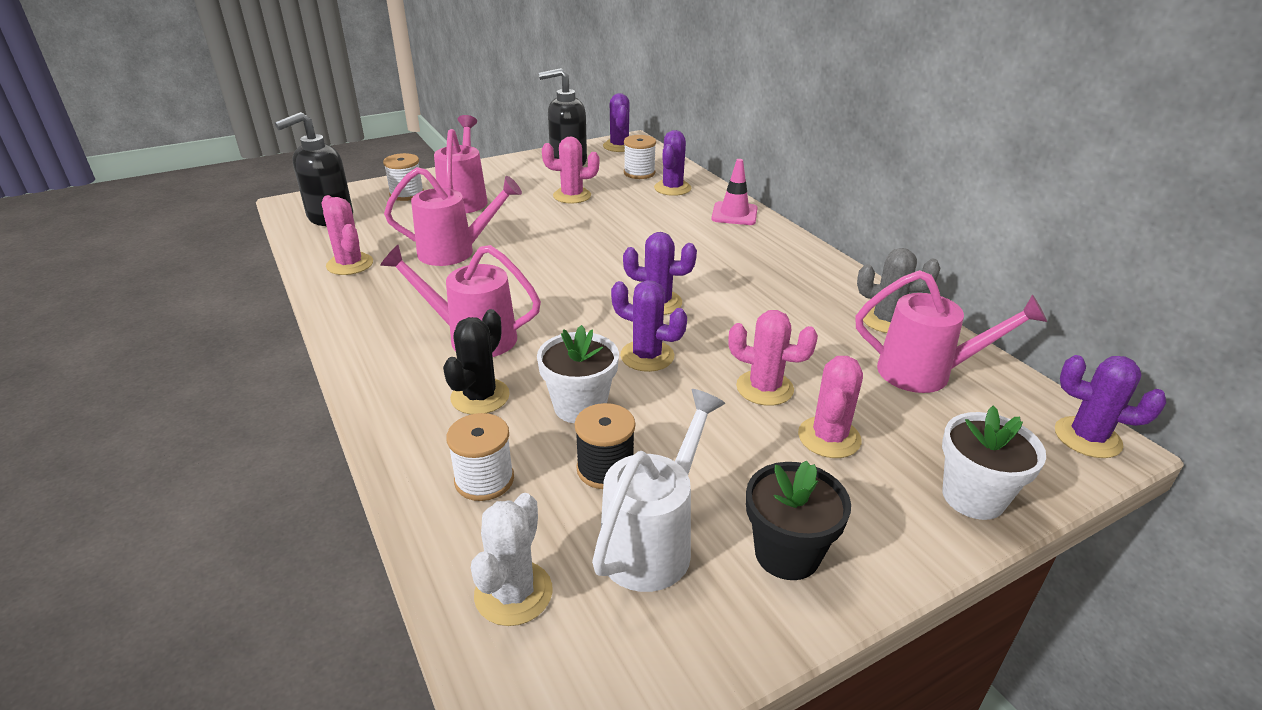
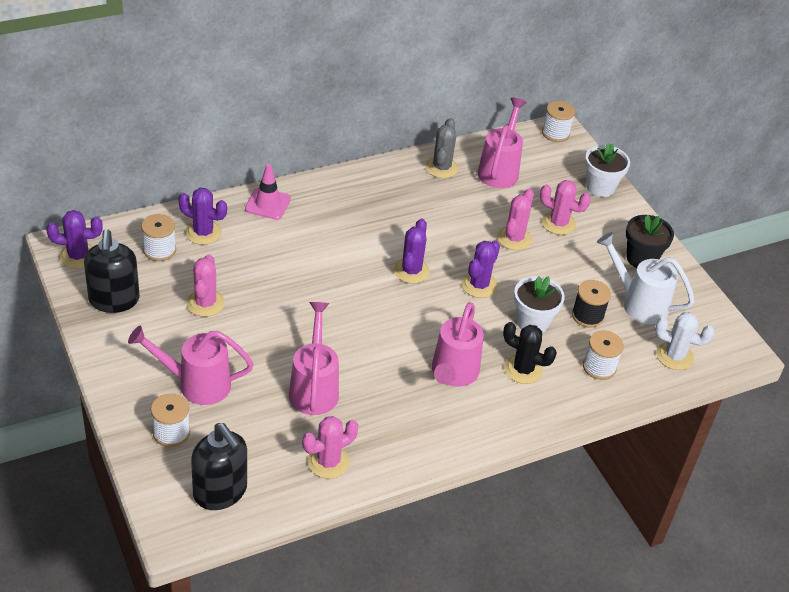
camera: 90 degrees left, 10 degrees up
purple cactus [1055,355,1166,458] -> white spool [542,101,575,142]

